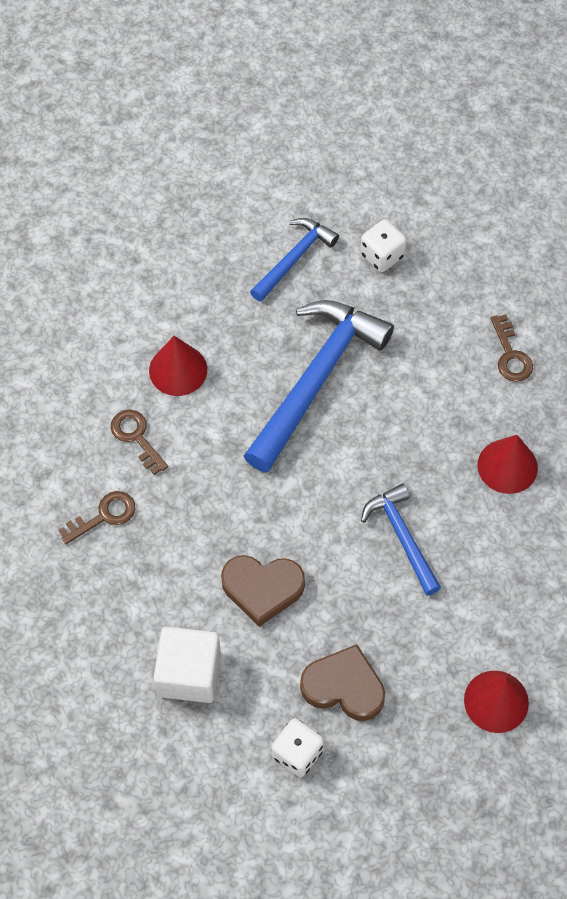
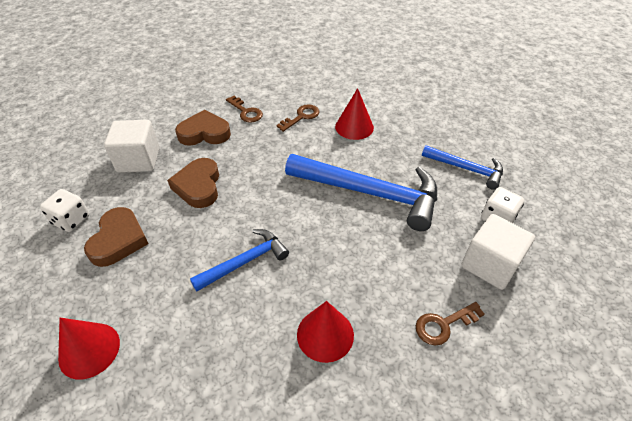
camera: 80 degrees right, 15 degrees down
none -> brown heart [175,110,231,146]
none -> white cube [461,214,535,290]

